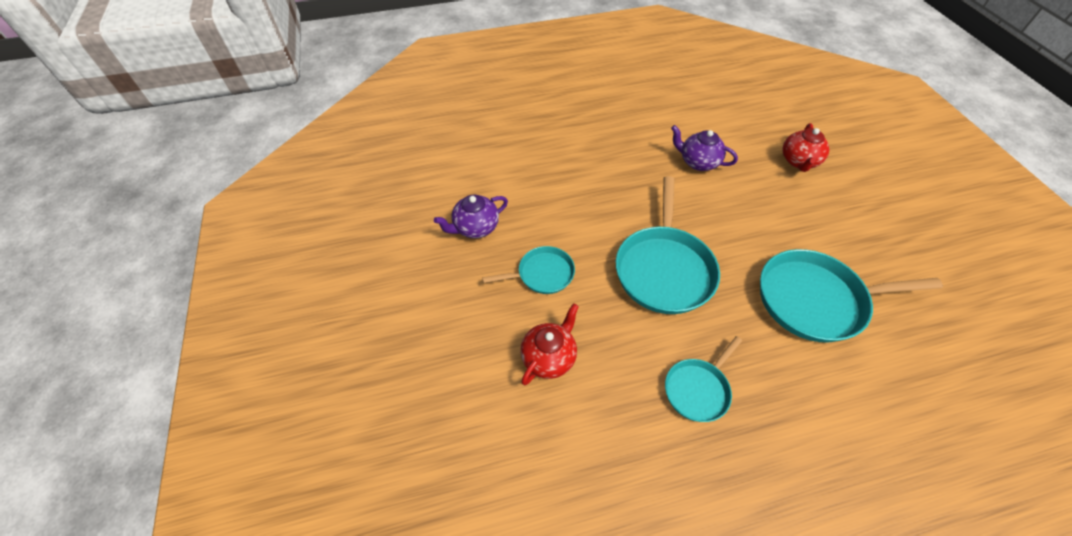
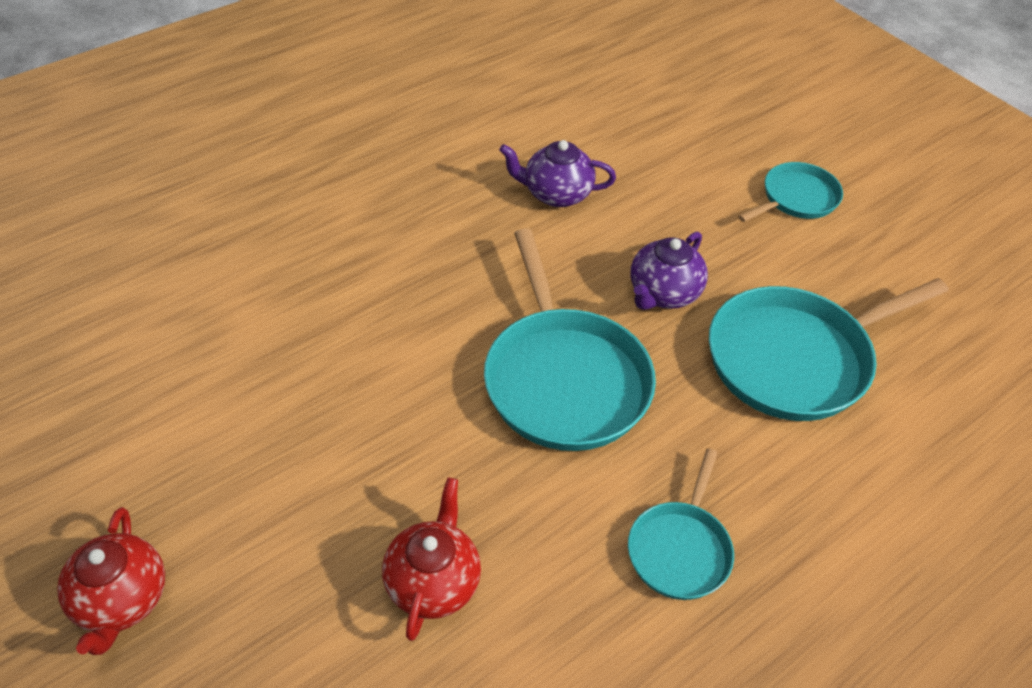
camera: 25 degrees left, 5 degrees down
purple teapot [434,195,508,238] -> purple teapot moved to [631,232,708,310]
turquoise pan [482,246,575,294] -> turquoise pan moved to [738,162,843,222]
red teapot [782,123,829,172] -> red teapot moved to [57,507,165,655]

